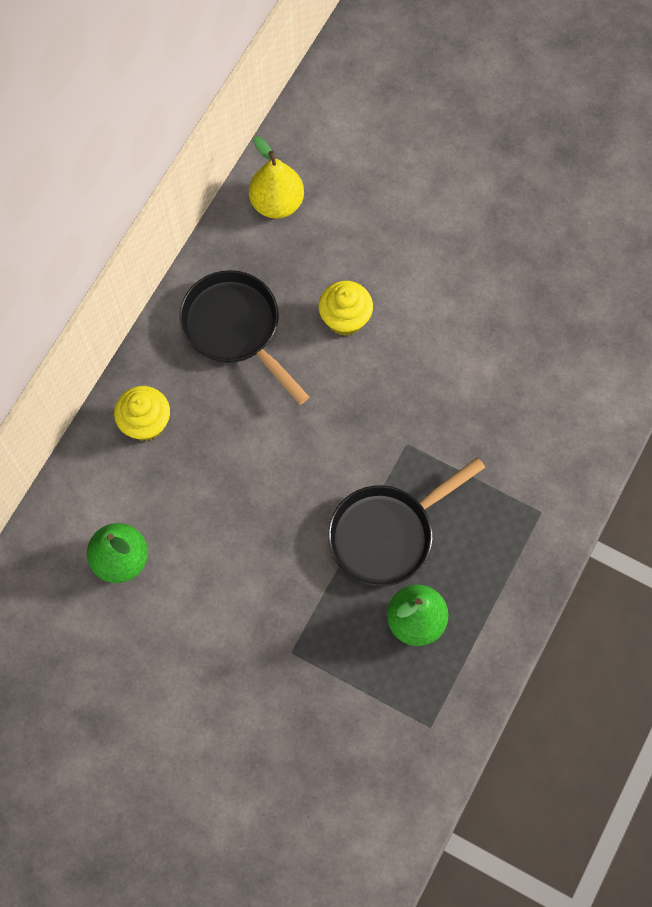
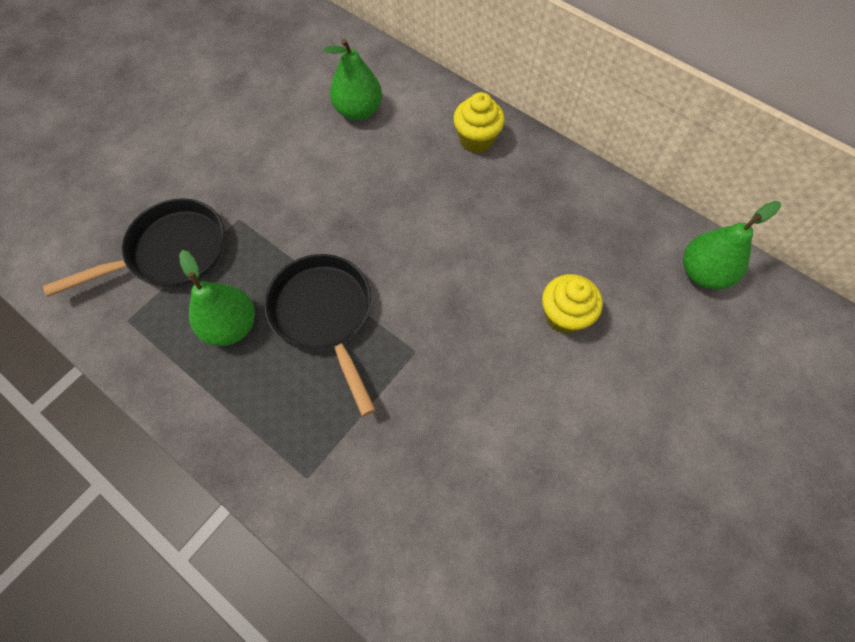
camera: 100 degrees right, 5 degrees down
black pan [179,270,309,405] -> black pan moved to [43,198,225,297]
yellow pear [249,136,304,219] -> green pear [683,201,781,289]

